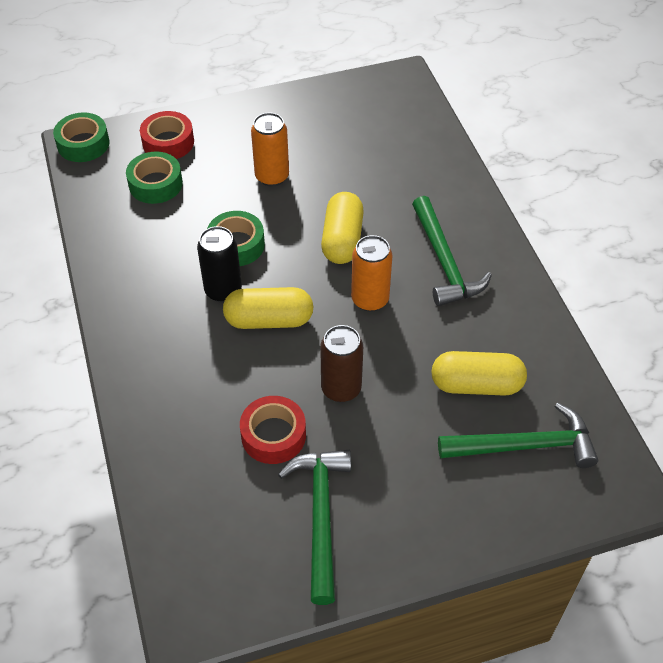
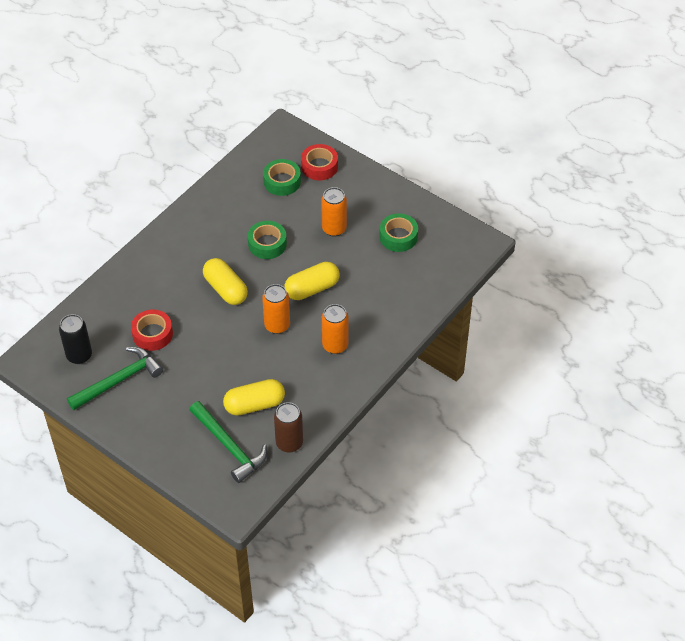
camera: 55 degrees right, 0 degrees up
green tape [53,112,110,162] -> green tape moved to [379,213,418,252]
black can [197,226,242,302] -> black can moved to [59,314,92,364]
brown can [320,325,363,402] -> brown can moved to [274,402,303,453]
green hammer [412,196,492,306] -> orange can [322,304,349,354]
yellow capsule [431,351,527,396] -> yellow capsule turned 75 degrees counterclockwise [223,379,285,416]

